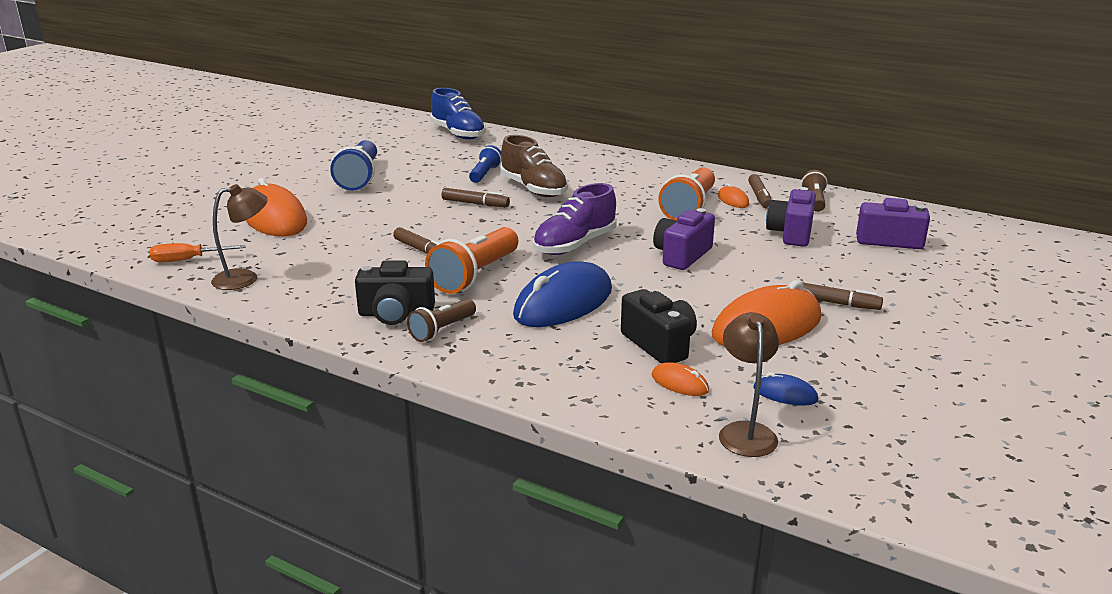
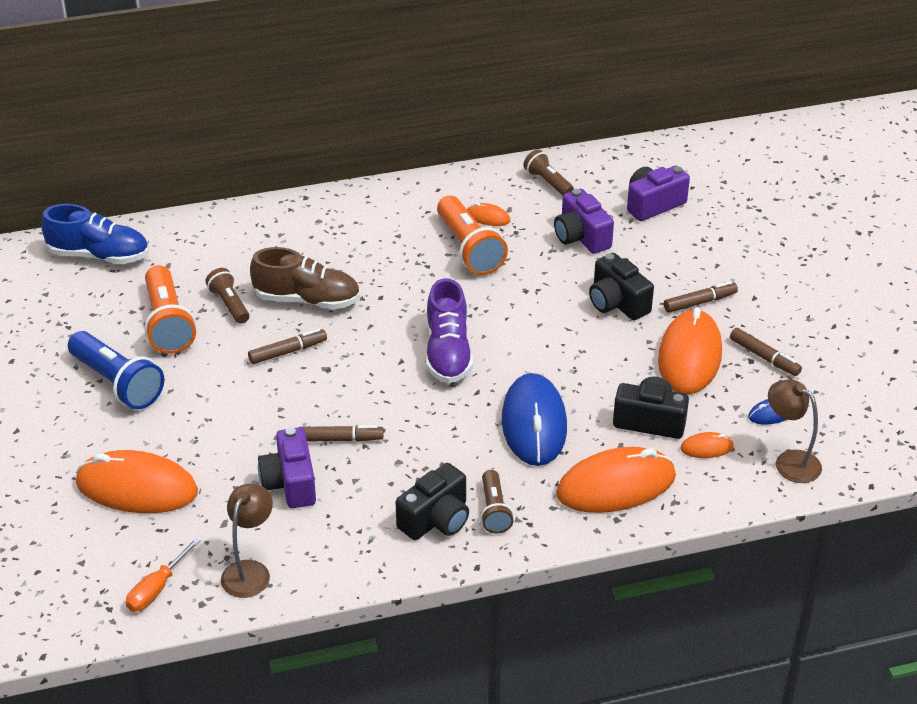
camera: 45 degrees left, 15 degrees up
orange flashlight [425,227,518,294] -> orange flashlight moved to [144,265,196,354]
blue flashlight [469,145,502,183] -> brown flashlight [206,268,249,324]
purple camera [653,208,715,270] -> purple camera moved to [258,427,316,508]
brown marker [748,174,772,209] -> brown marker moved to [730,328,802,376]
none -> orange mouse [556,447,676,513]
none -> black camera [589,253,654,320]

